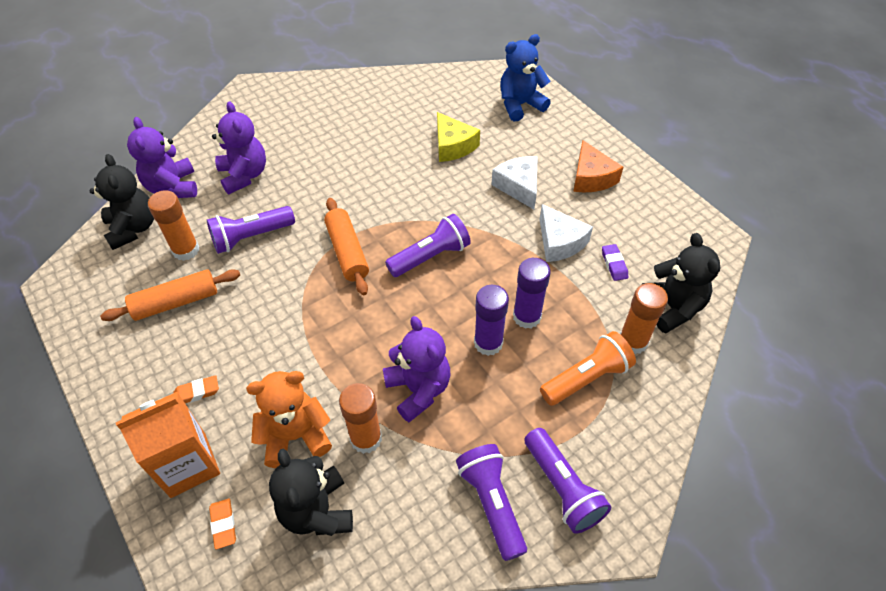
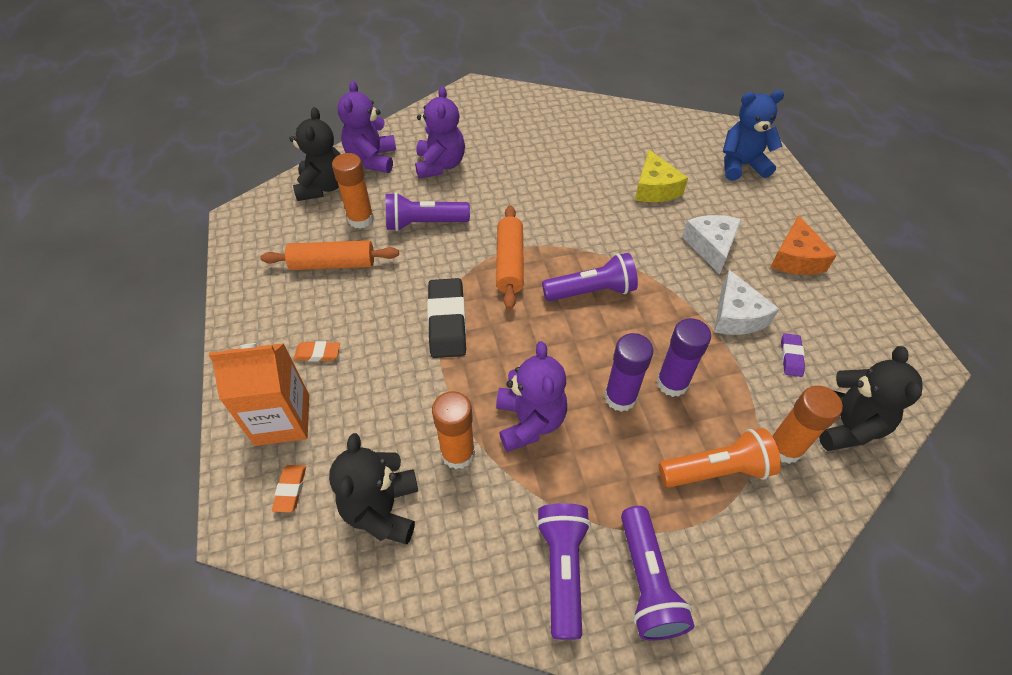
camera: 20 degrees right, 0 degrees up
orange teddy bear [246,371,332,468] -> none
none -> black eraser [427,278,466,358]

